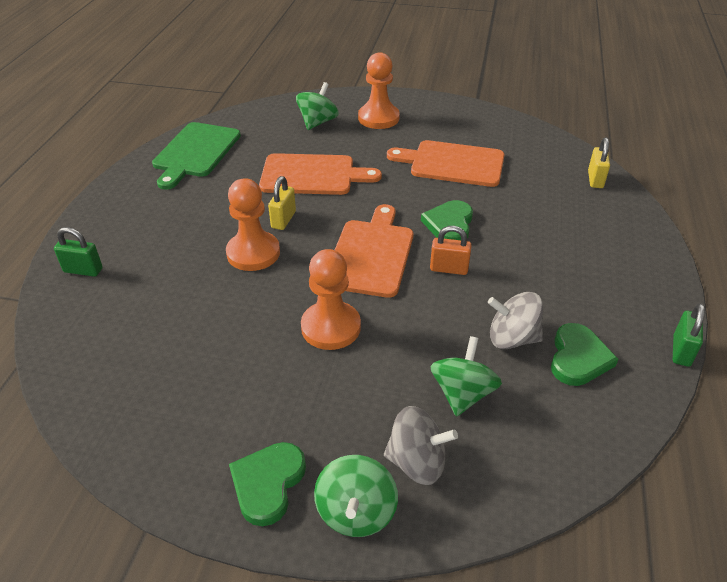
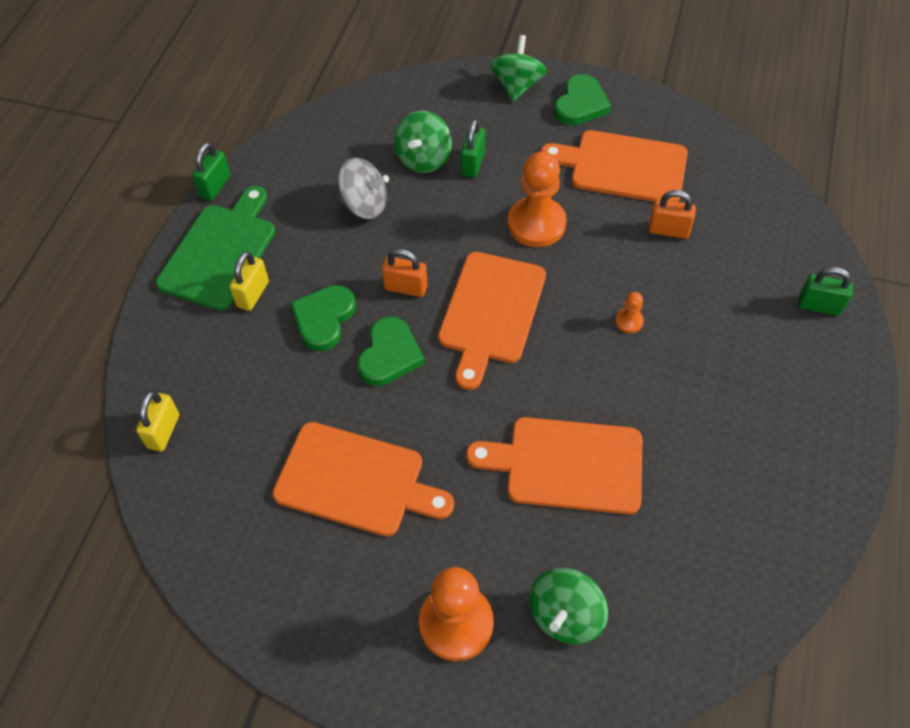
camera: 175 degrees left, 15 degrees up
green cutting board [152,122,241,190] -> green cutting board moved to [156,186,275,311]
orange pawn [226,178,280,271] -> orange pawn [615,292,644,333], size x0.45
yellow padlock [268,176,296,230] -> yellow padlock moved to [229,251,269,311]
grey spinning top [384,406,458,485] -> none
green heart [551,323,618,386] -> green heart moved to [290,285,356,351]
none -> green padlock [461,119,485,178]
none -> orange cutting board [541,130,688,202]
none -> orange padlock [648,190,696,239]

